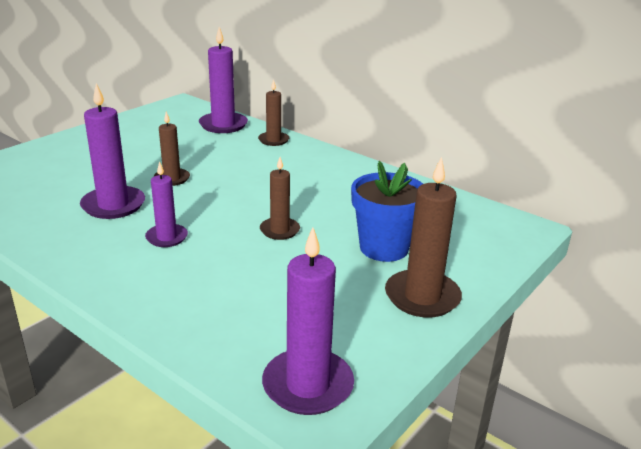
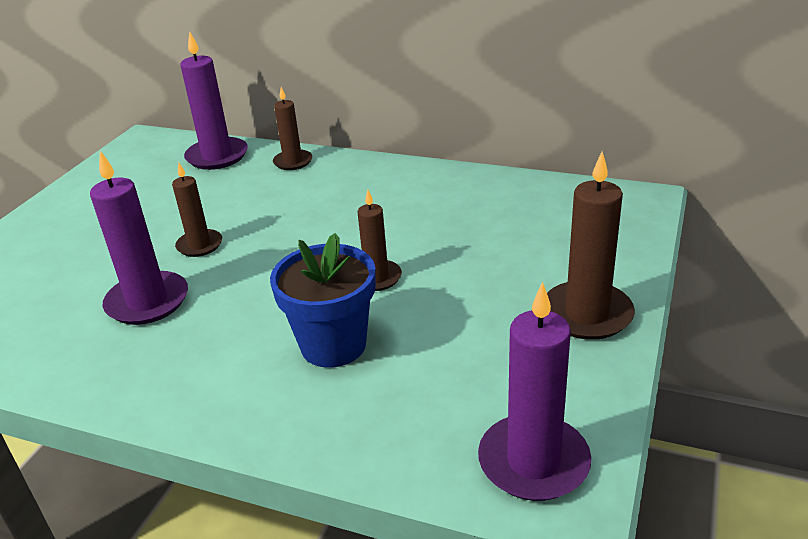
camera: 15 degrees left, 5 degrees up
purple candle [145,161,188,247] -> none
blue flower pot [351,161,423,262] -> blue flower pot moved to [270,233,376,368]

